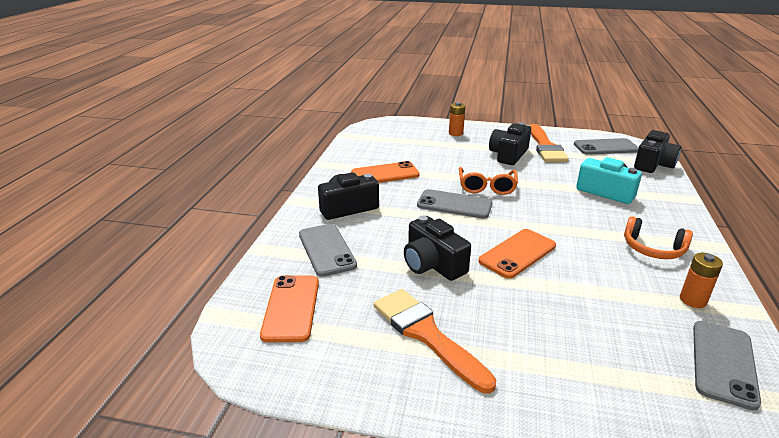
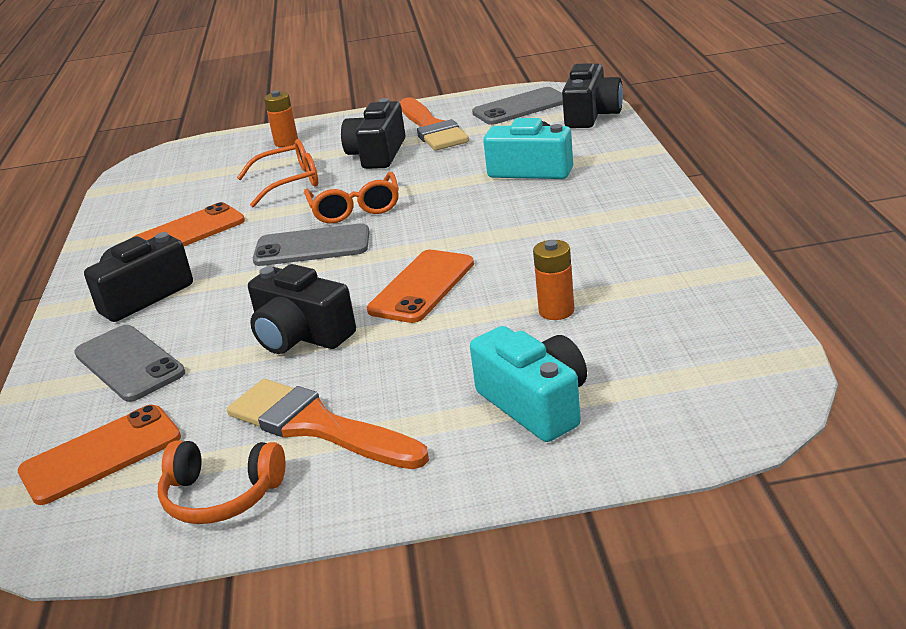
camera: 15 degrees left, 0 degrees up
orange phone [260,275,319,342] -> orange phone turned 75 degrees clockwise [18,405,181,505]
orange headphones [624,216,693,259] -> orange headphones moved to [158,441,286,524]
orange battery [680,253,723,308] -> orange battery moved to [533,240,574,320]
grey phone [693,321,761,411] -> none
none -> orange glasses [237,139,318,207]
none -> turquoise camera [470,326,587,442]

